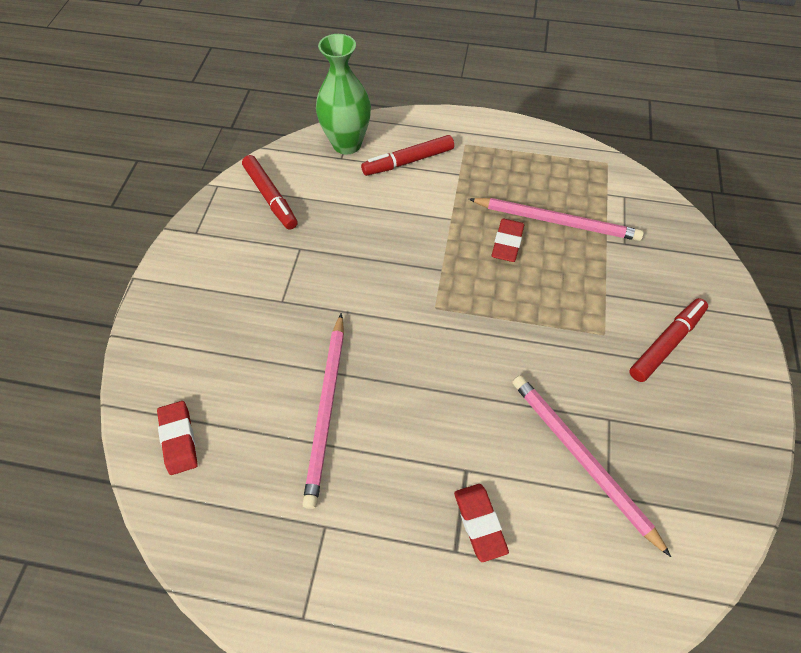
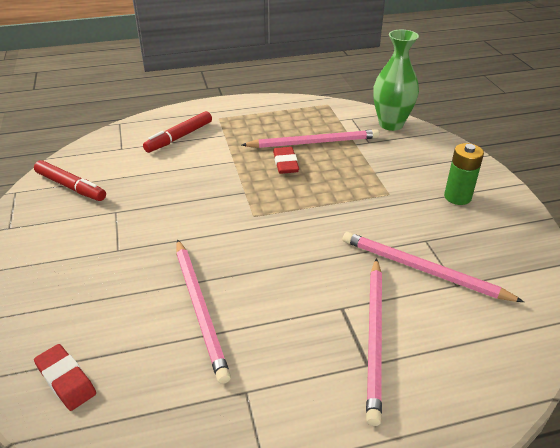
camera: 25 degrees left, 20 degrees down
green vase [316,34,371,155] -> green vase moved to [373,30,419,131]
red eraser [454,484,509,562] -> pink pencil [366,258,382,426]
red marker [629,298,708,382] -> none
none -> green battery [444,143,484,205]

